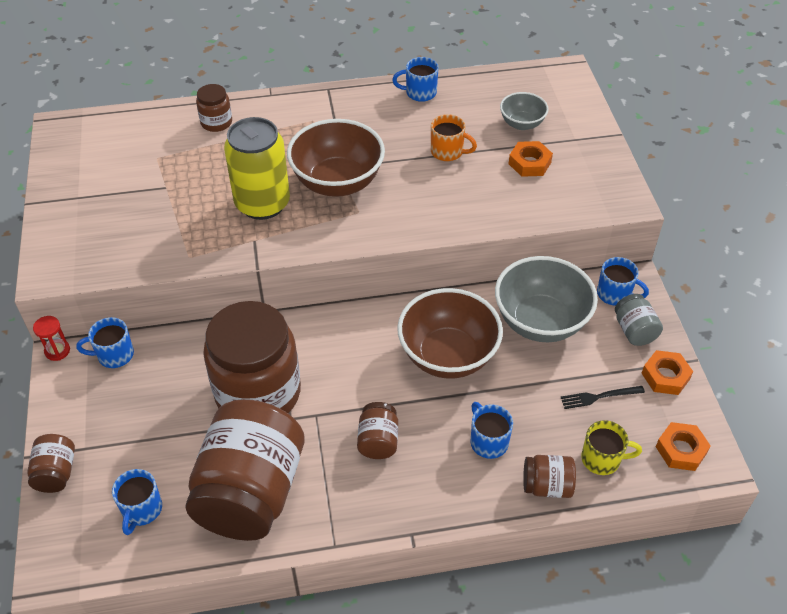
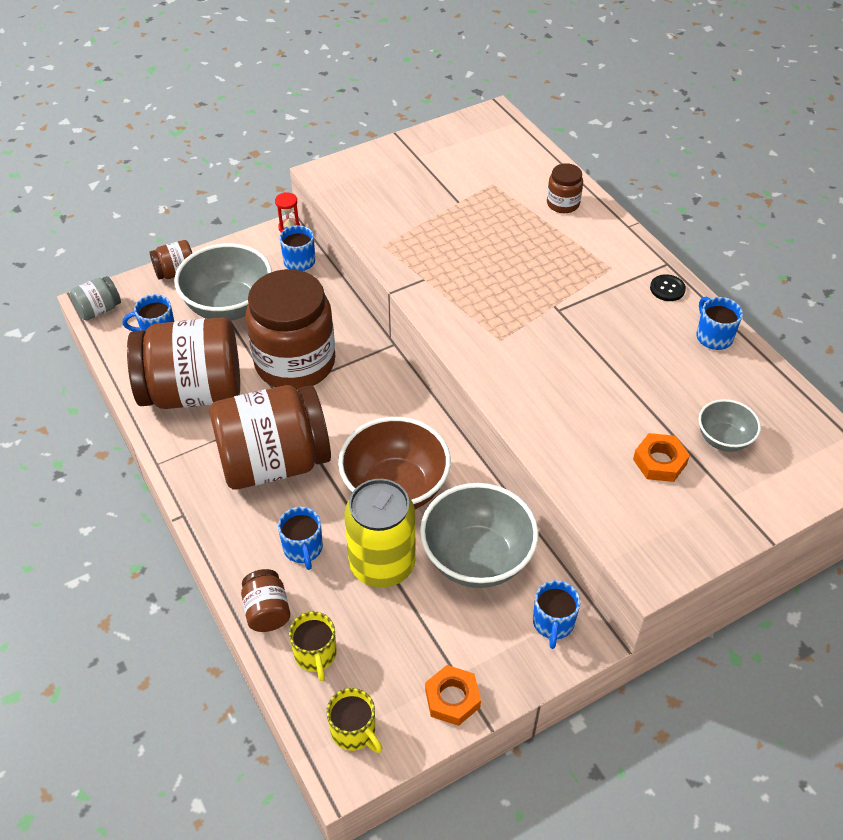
camera: 70 degrees right, 0 degrees up
yellow can [224,117,290,220] -> yellow can moved to [344,479,416,588]
brown bowl [287,119,385,197] -> none
brown jar [357,402,398,459] -> brown jar [209,385,331,490], size x2.30
orange mug [431,114,477,161] -> none
blue mug [470,402,513,459] -> blue mug turned 120 degrees clockwise [278,507,323,570]
black fork [561,386,645,409] -> none
grey jar [615,294,663,346] -> grey jar moved to [70,276,121,321]
orange nut [656,422,711,471] -> yellow mug [326,688,382,753]
none -> grey bowl [174,243,272,321]
none -> black button [650,274,686,301]

